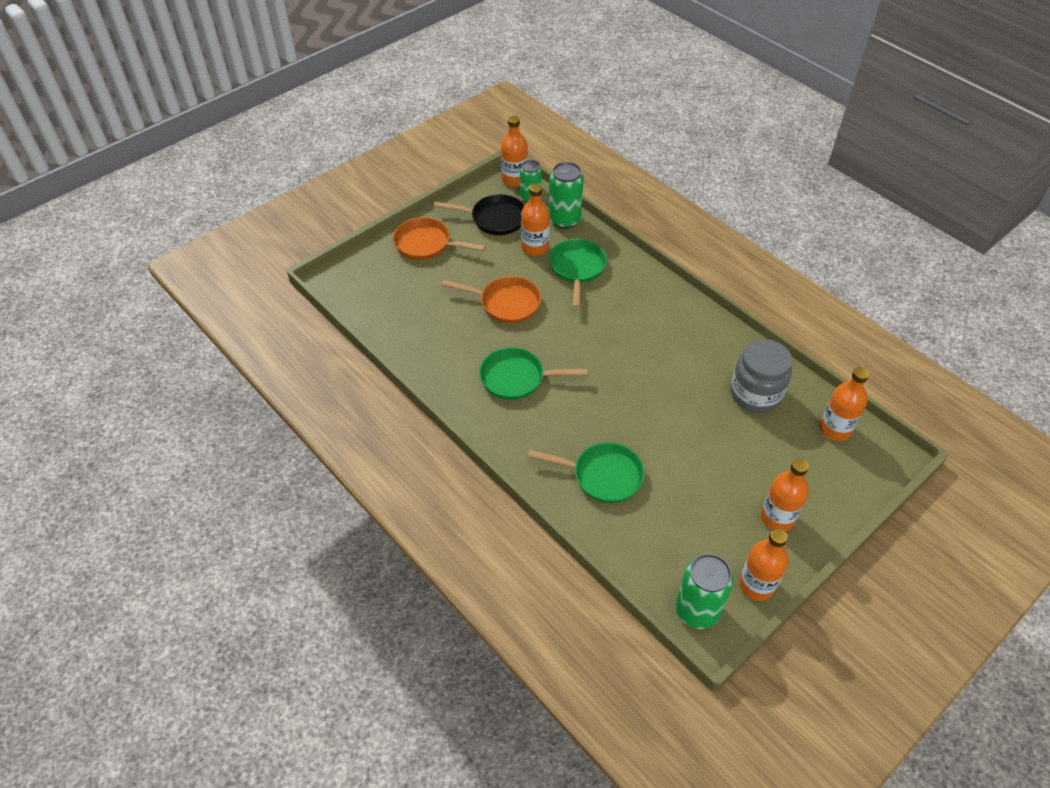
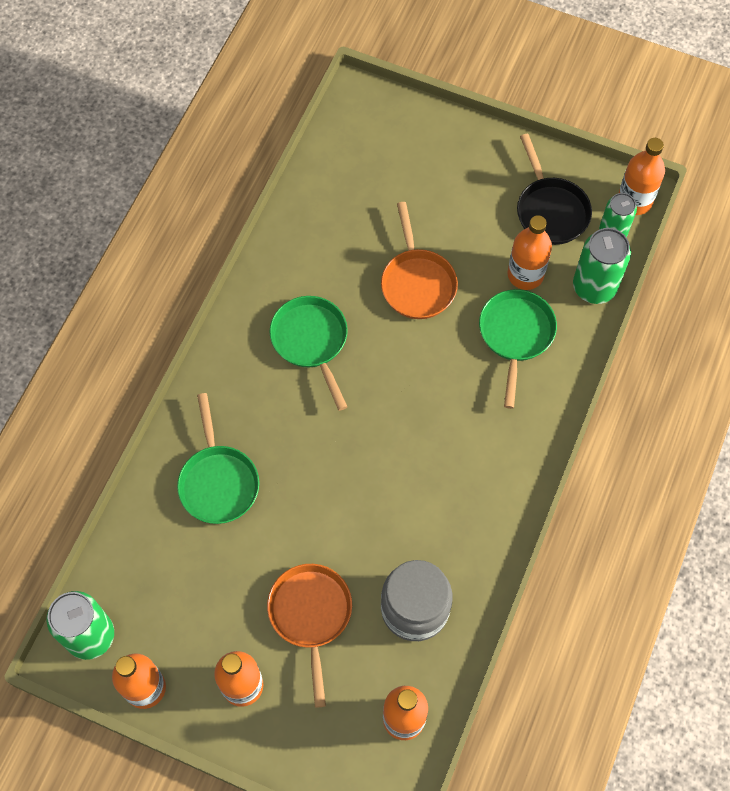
camera: 65 degrees right, 15 degrees up
orange pan [393,217,486,260] -> orange pan moved to [267,564,352,708]
green pan [549,239,607,308] -> green pan turned 60 degrees counterclockwise [479,289,557,409]

